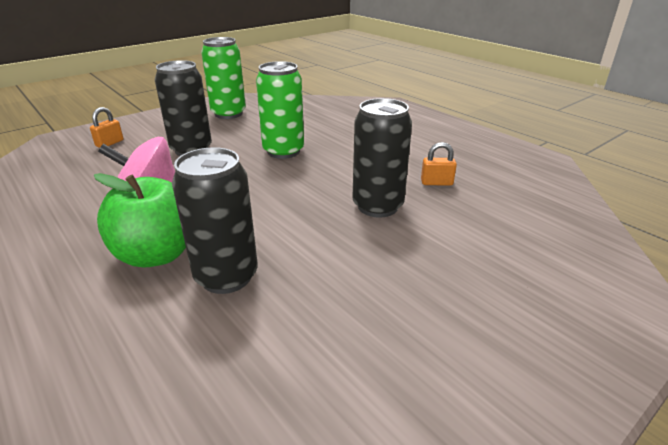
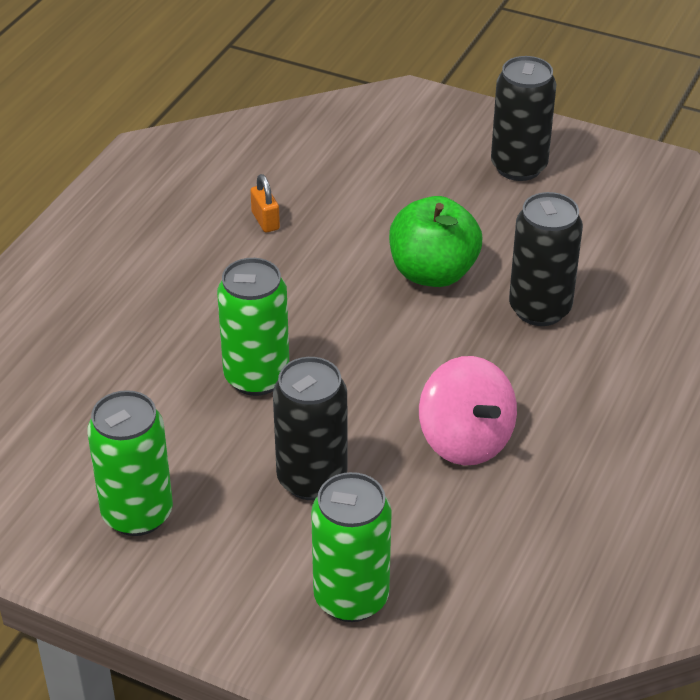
camera: 115 degrees left, 10 degrees up
orange padlock [90,107,123,148] -> green can [311,472,392,622]
green apple [94,173,186,268] -> green apple moved to [389,196,482,287]
black can [352,98,412,218] -> black can moved to [491,56,556,181]

